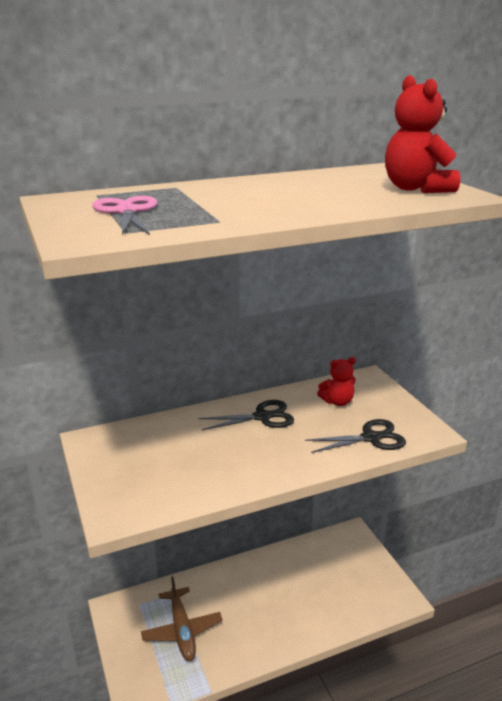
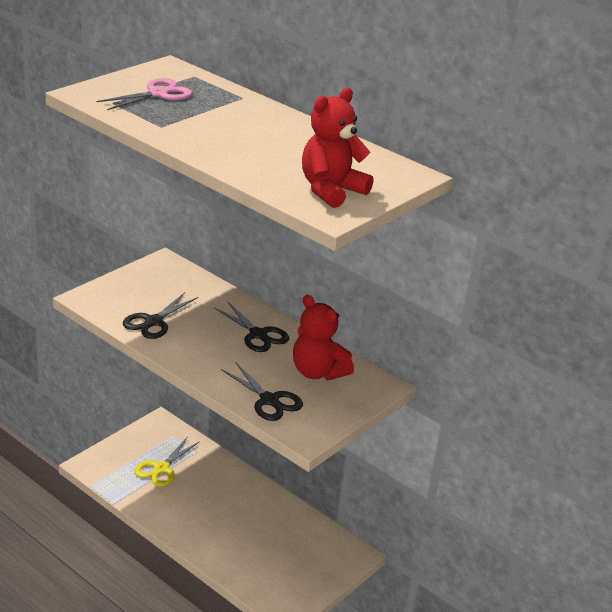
camera: 60 degrees right, 5 degrees up
brown plane [141,576,222,661] -> yellow scissors [135,438,200,487]
red teddy bear [317,357,356,406] -> red teddy bear [293,295,354,380], size x1.57
none -> black scissors [123,292,198,339]

